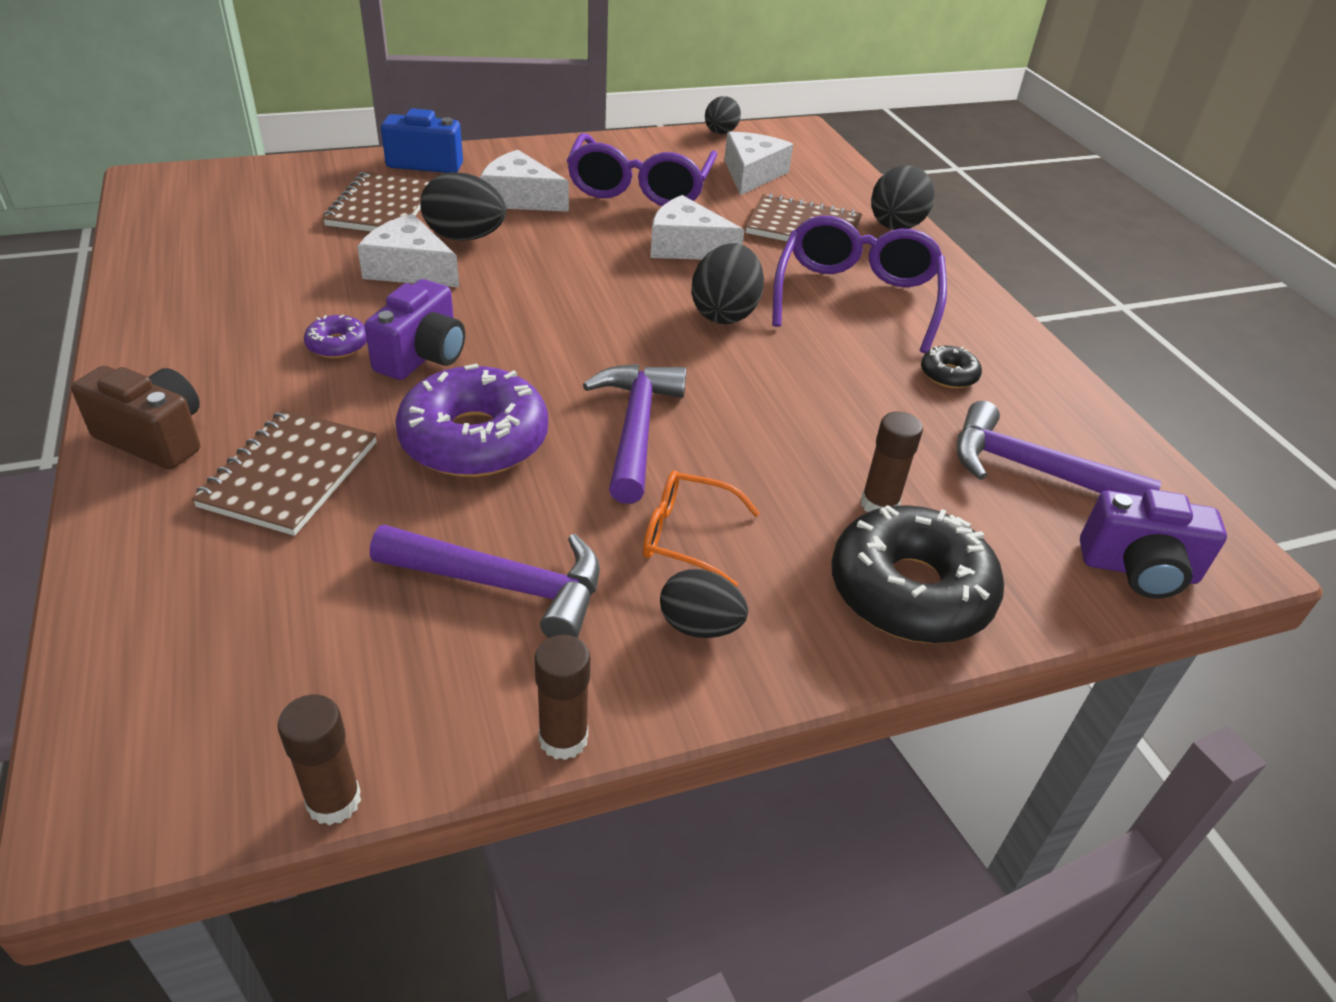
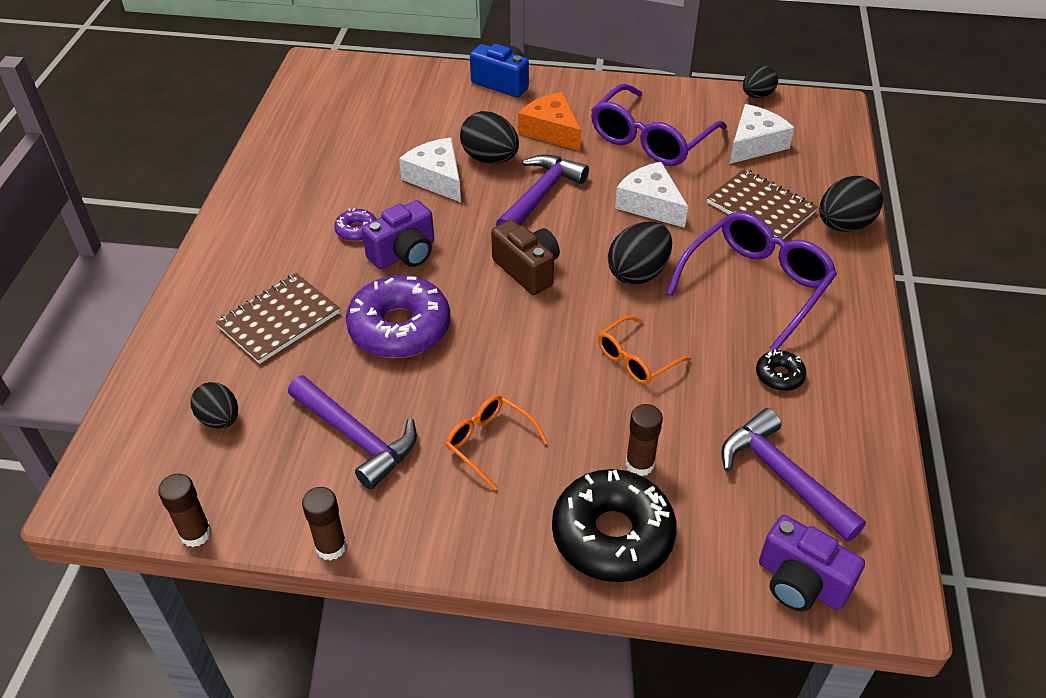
camera: 30 degrees right, 5 degrees up
brown camera [71,366,200,469] -> brown camera moved to [491,220,560,295]
brown notebook [323,171,431,232] -> none
white cheese [480,150,569,212] -> orange cheese [518,92,581,151]
purple hammer [583,364,687,504] -> purple hammer moved to [496,155,589,226]
black egg [660,569,748,638] -> black egg moved to [191,382,238,429]
none -> orange glasses [598,316,691,384]

